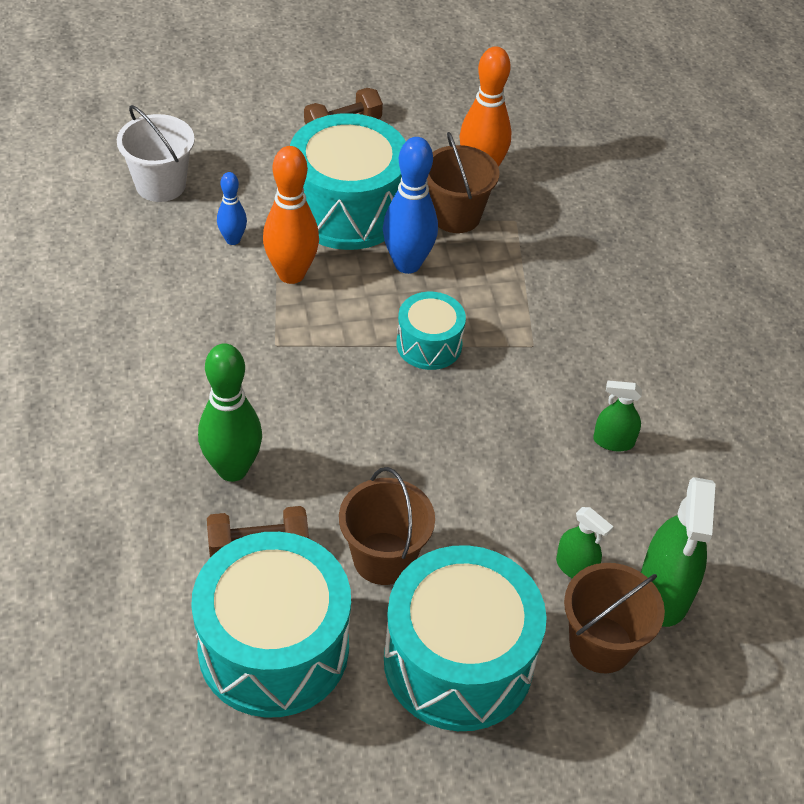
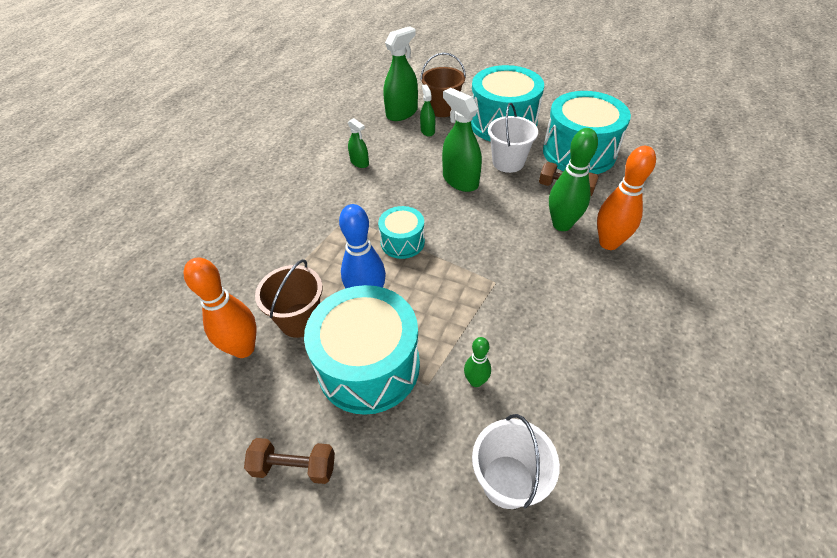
camera: 140 degrees left, 0 degrees up
blue bowling pin [217,172,247,245] -> green bowling pin [464,337,491,387]
orange bowling pin [263,146,319,284] -> orange bowling pin moved to [597,146,656,250]
brown bucket [339,467,435,585] -> white bucket [488,103,538,173]
none -> green spray bottle [442,88,482,192]

